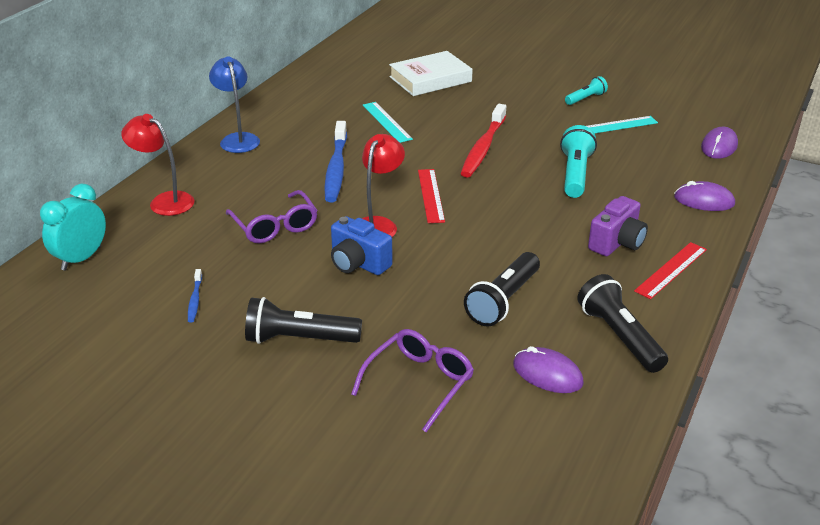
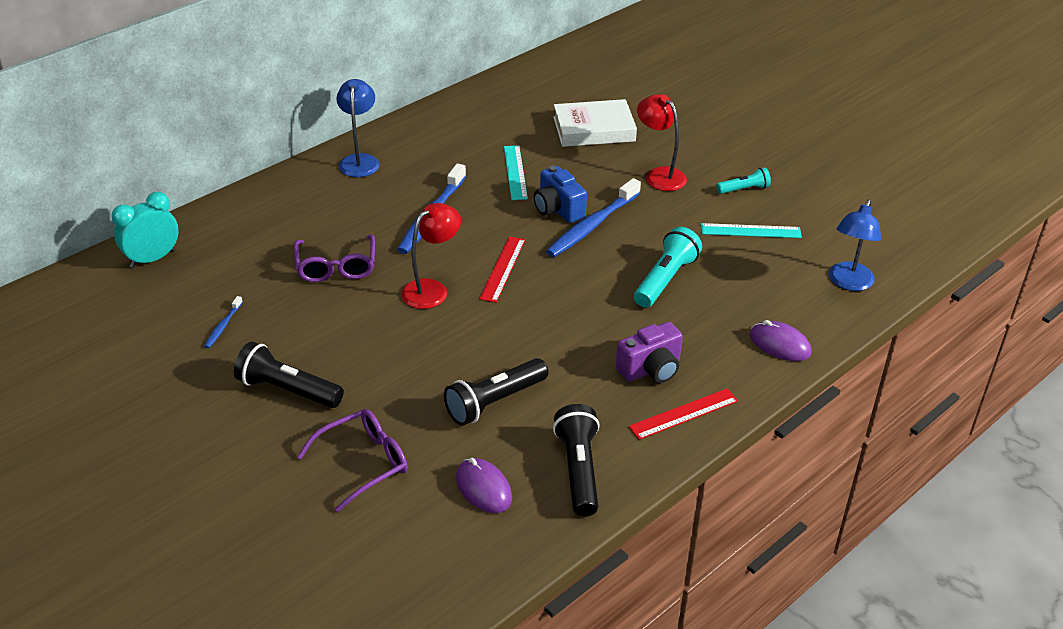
camera: 20 degrees right, 5 degrees up
red lamp [121,114,195,216] -> red lamp moved to [637,94,687,191]
blue camera [331,216,393,275] -> blue camera moved to [534,166,587,223]
red toothbrush [460,104,506,178] -> blue toothbrush [546,178,641,257]
purple mouse [701,127,738,159] -> blue lamp [829,200,881,291]

